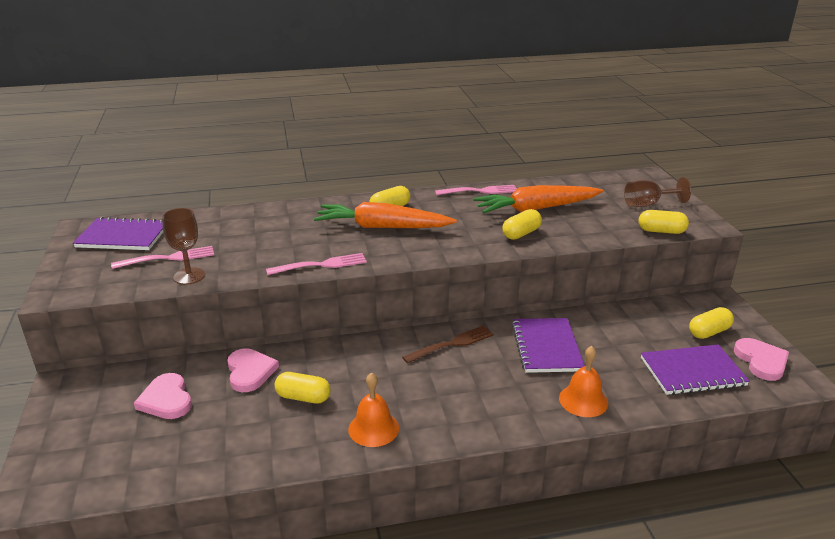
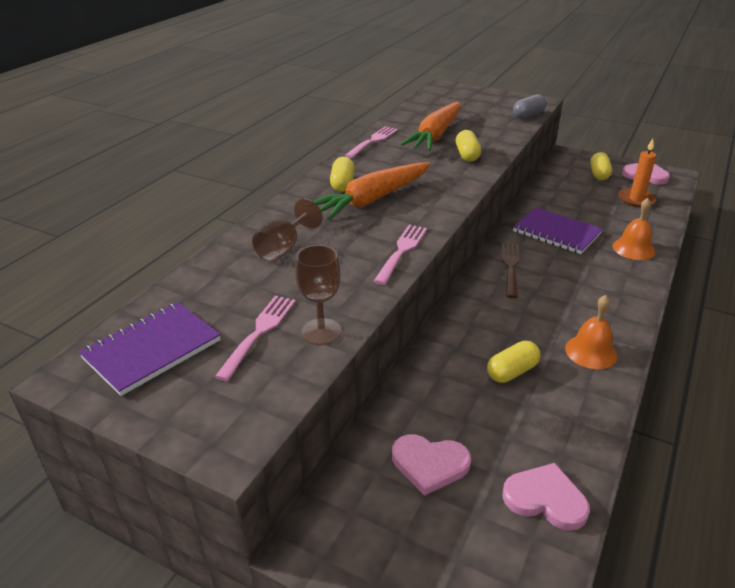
camera: 50 degrees left, 5 degrees up
pink heart [227,348,279,392] -> pink heart moved to [502,463,590,531]
brown goblet [624,177,691,207] -> brown goblet moved to [252,199,322,262]
yellow capsule [638,210,689,234] -> grey capsule [513,94,546,119]
purple notebook [641,344,750,395] -> orange candle [619,139,657,207]

